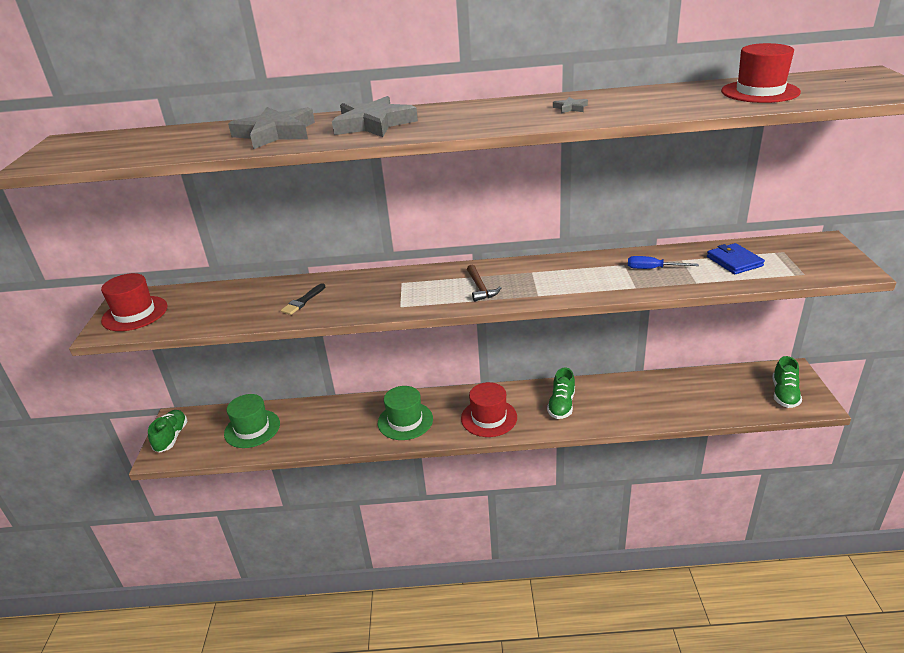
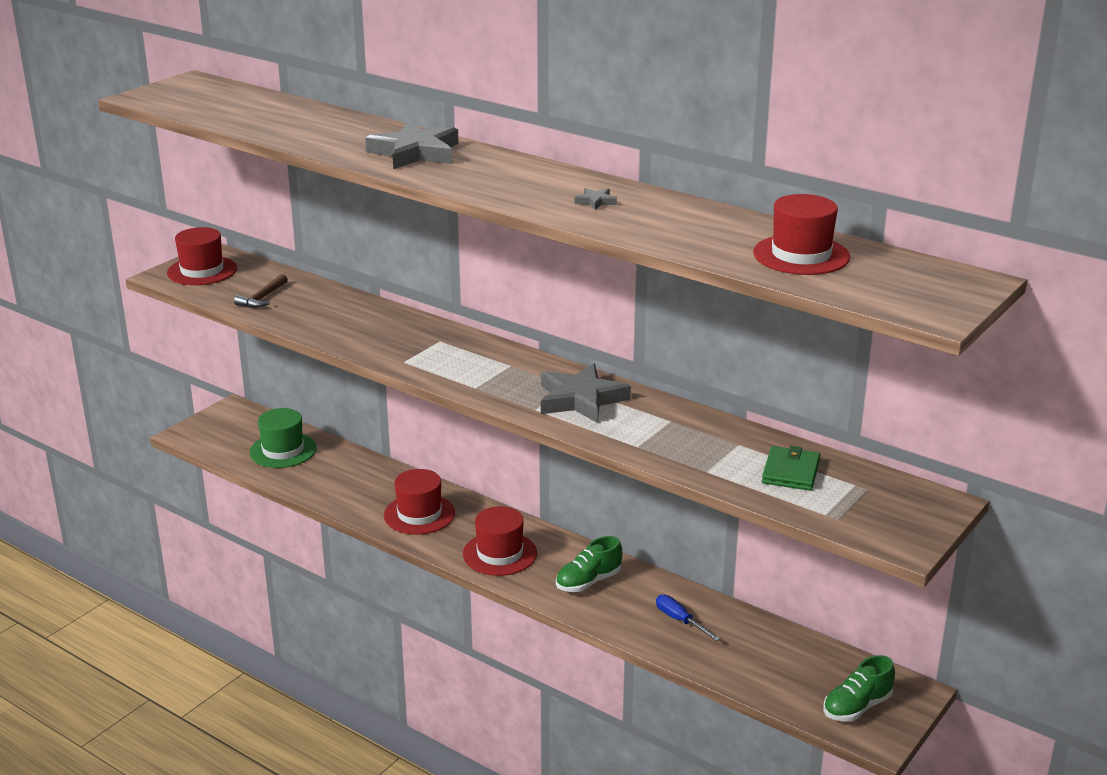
camera: 35 degrees right, 5 degrees down
green shoe [148,410,188,453] -> none
grey star [228,107,315,149] -> grey star moved to [541,364,631,423]
black brush [281,283,325,315] -> none
green hat [378,386,433,440] -> red hat [384,469,455,535]
brown hammer [467,265,501,301] -> brown hammer moved to [234,274,288,308]
blue screwdriver [628,256,699,269] -> blue screwdriver moved to [656,594,720,641]
blue wallet [707,243,765,274] -> green wallet [762,446,820,491]

